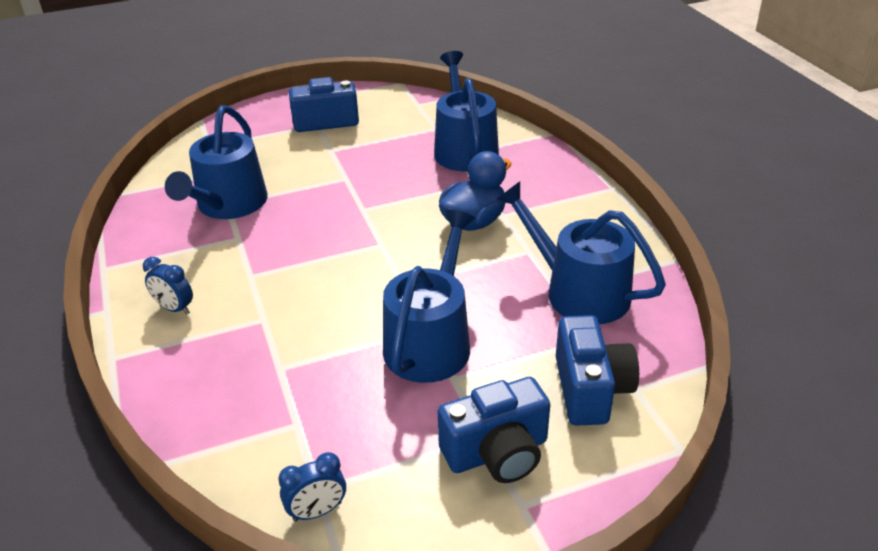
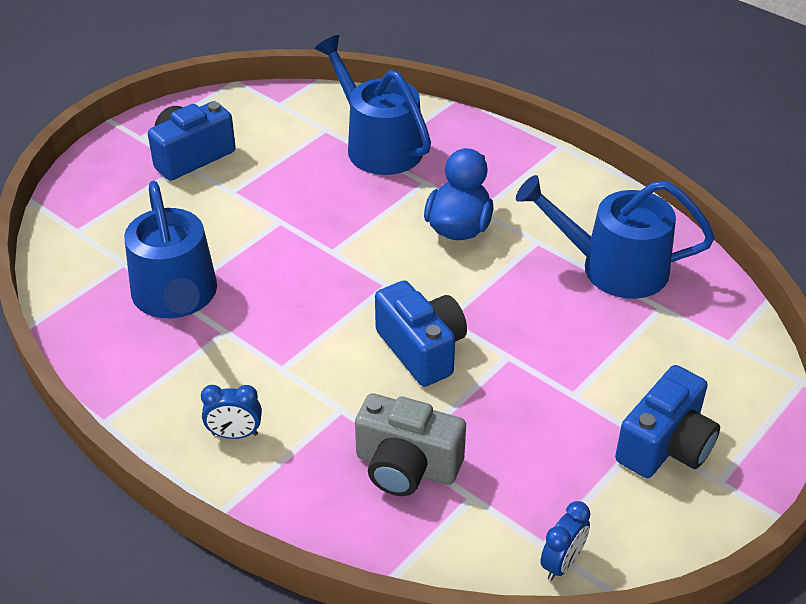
camera: 30 degrees left, 5 degrees up
blue watering can [383,210,475,383] -> none
blue camera [556,315,639,426] -> blue camera moved to [375,280,467,387]
none -> grey camera [355,393,466,496]

